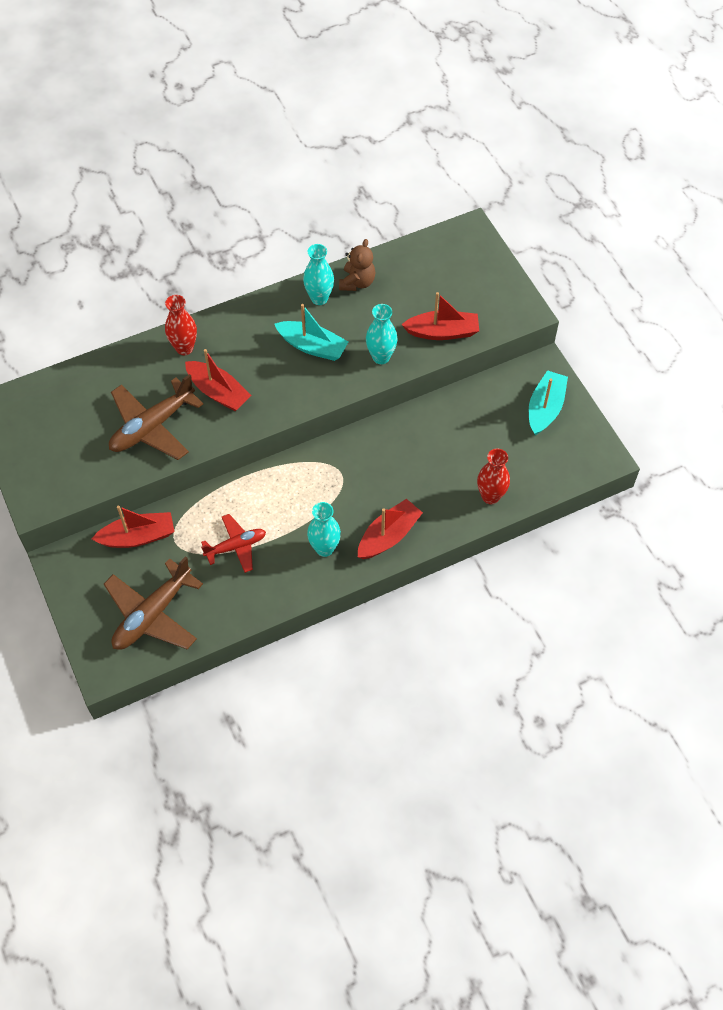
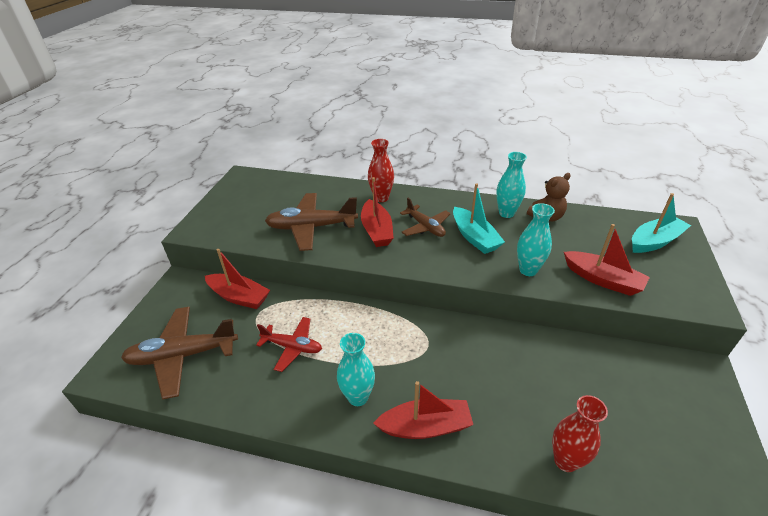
camera: 40 degrees right, 20 degrees down
turquoise boat [529,370,568,435] -> turquoise boat moved to [632,193,691,253]
none -> brown plane [400,198,451,237]

